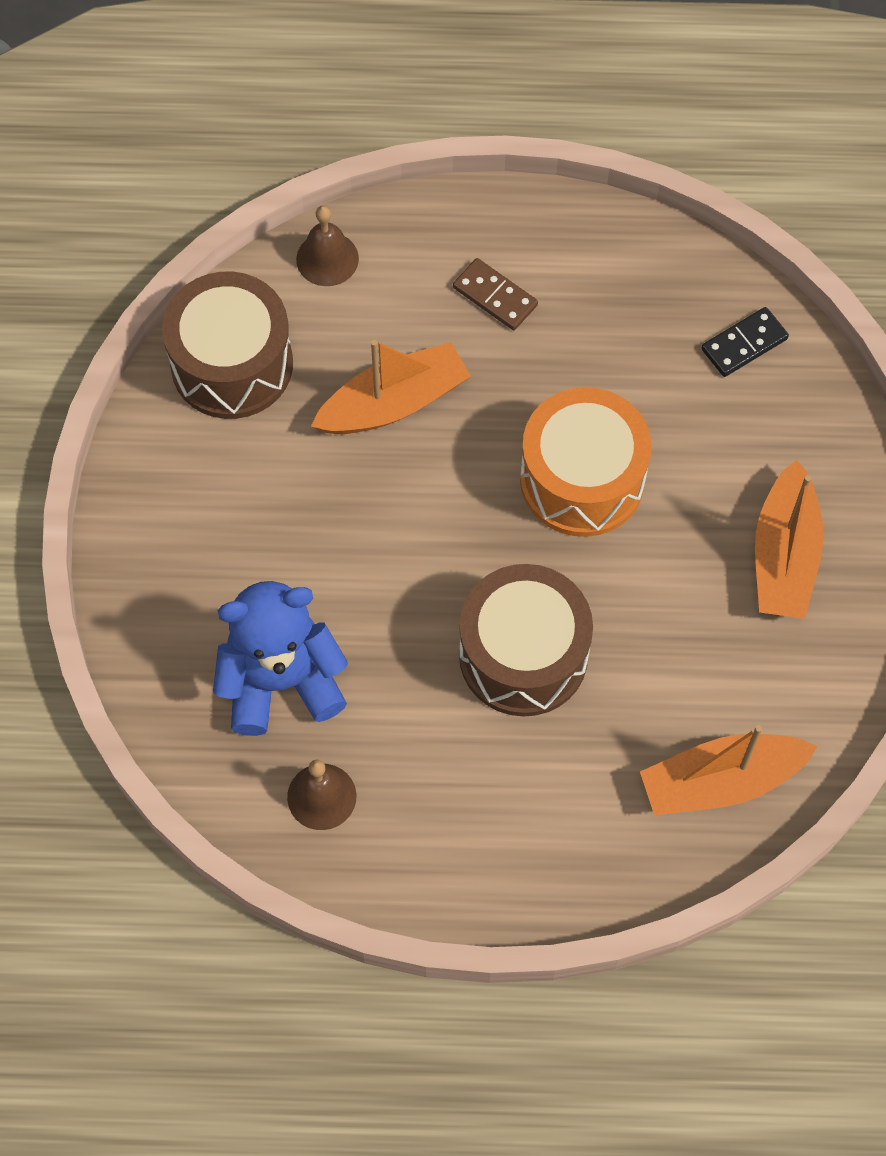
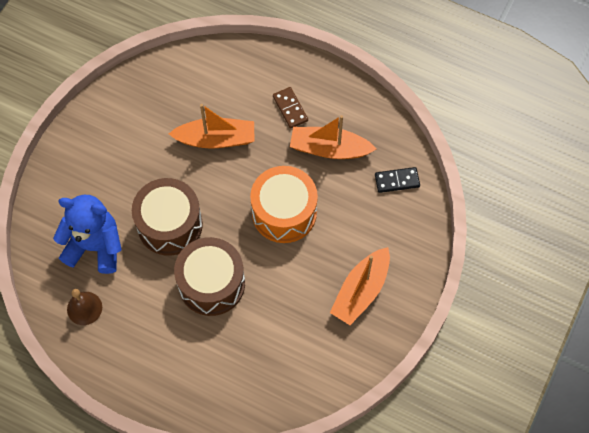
camera: 25 degrees right, 0 degrees up
brown drum [162,272,293,419] -> brown drum moved to [132,178,203,256]
brown bell [296,206,359,286] -> none
orange boat [640,725,818,815] -> orange boat moved to [290,115,376,159]

